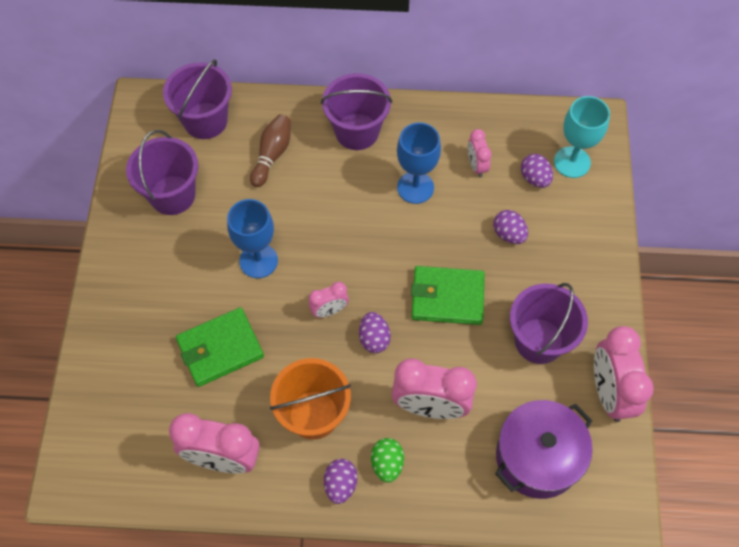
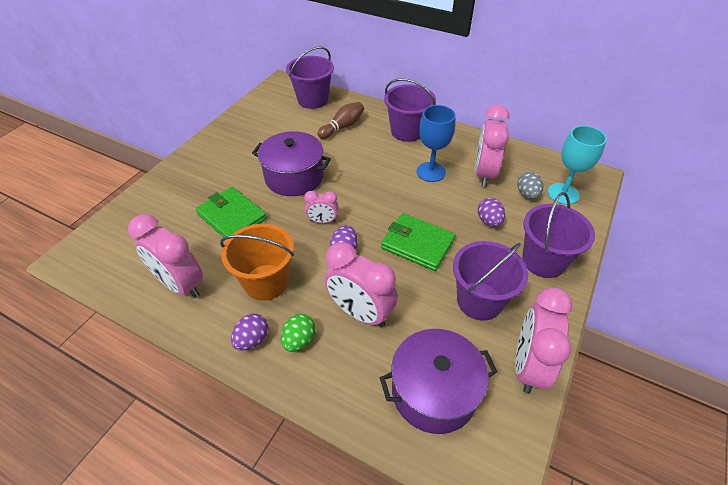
camera: 25 degrees right, 15 degrees down
purple bucket [126,130,199,215] -> purple bucket moved to [522,192,595,278]
green wallet [176,307,264,387] -> green wallet turned 45 degrees clockwise [195,187,267,240]
blue goblet [227,199,278,278] -> purple pot [252,131,331,196]
pink clock [468,129,491,178] -> pink clock [475,105,509,187], size x1.90
purple egg [521,154,553,188] -> grey egg [517,172,543,199]

